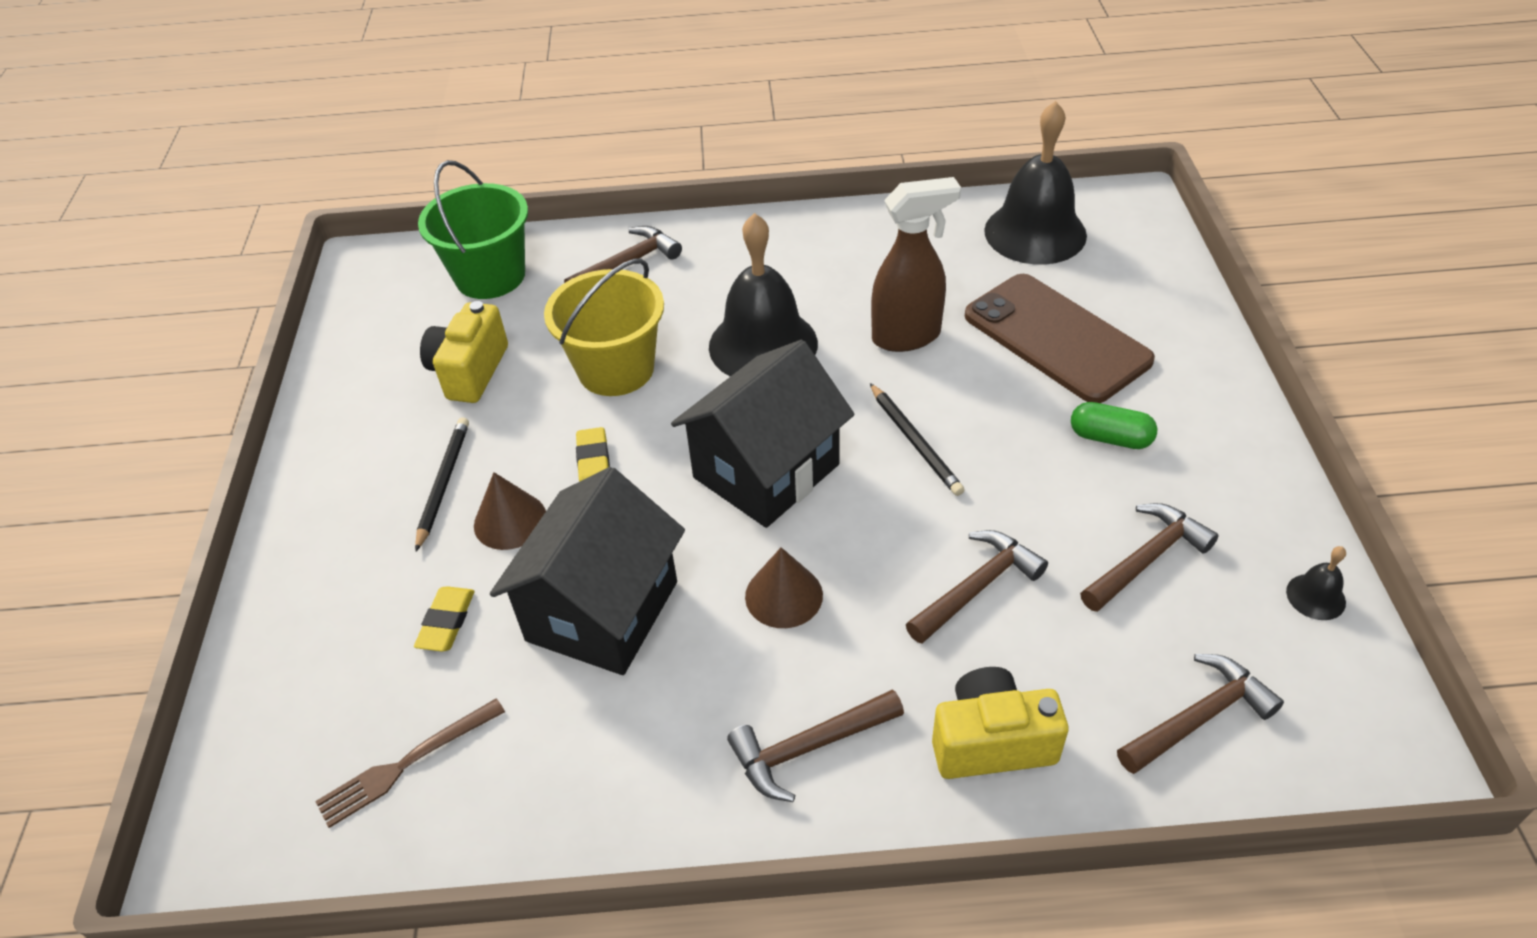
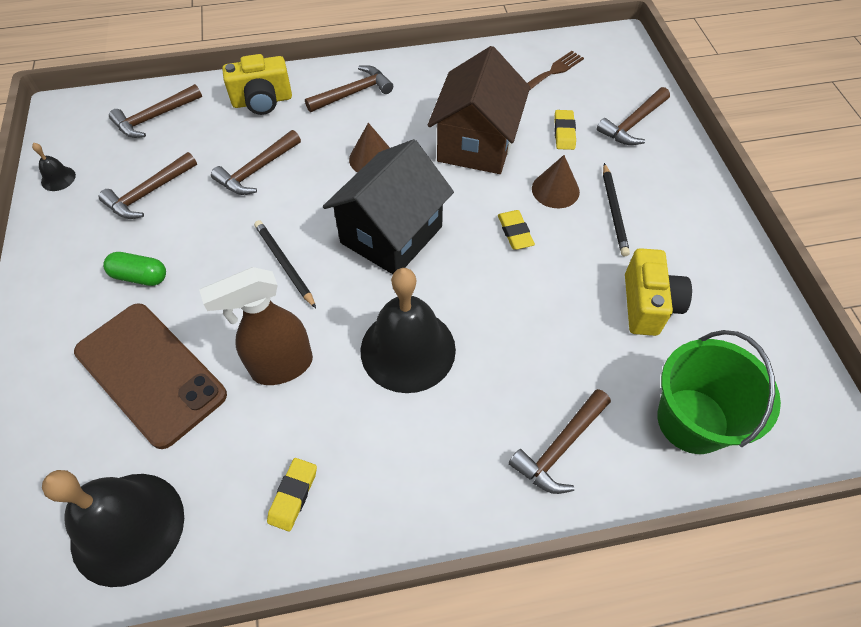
camera: 170 degrees right, 10 degrees up
black house [490,467,685,675] -> brown house [428,46,530,174]
yellow bucket [544,258,664,396] -> none
none -> yellow eraser [267,458,317,532]
none -> brown hammer [597,87,670,145]

